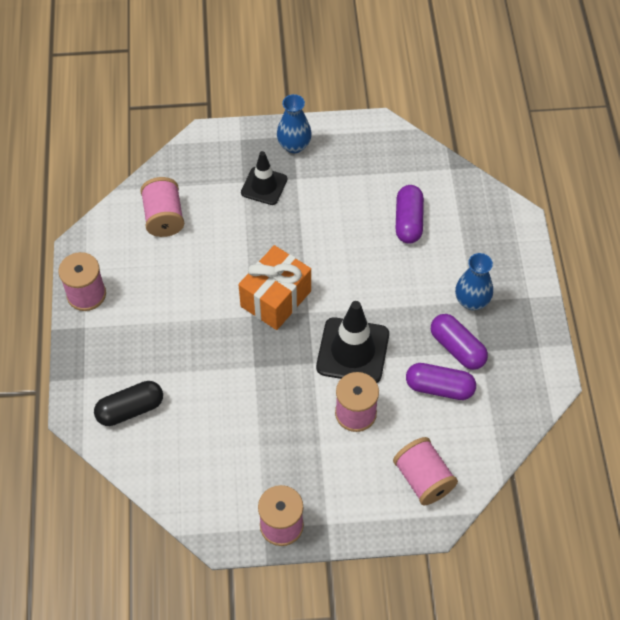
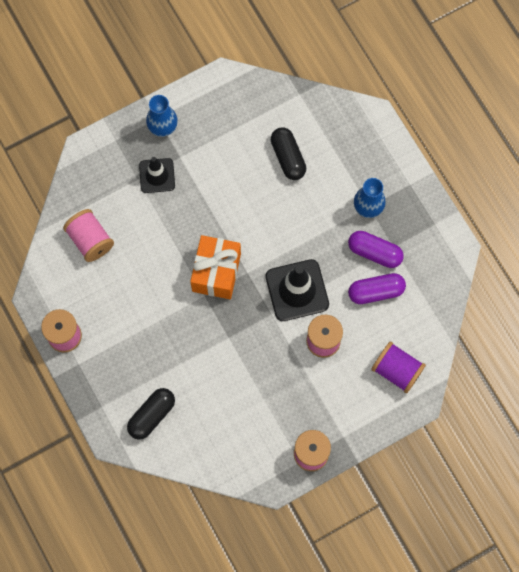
camera: 25 degrees left, 15 degrees up
pink spool [393,437,458,505] -> purple spool [371,342,426,393]
purple capsule [396,185,424,244] -> black capsule [271,127,306,180]

